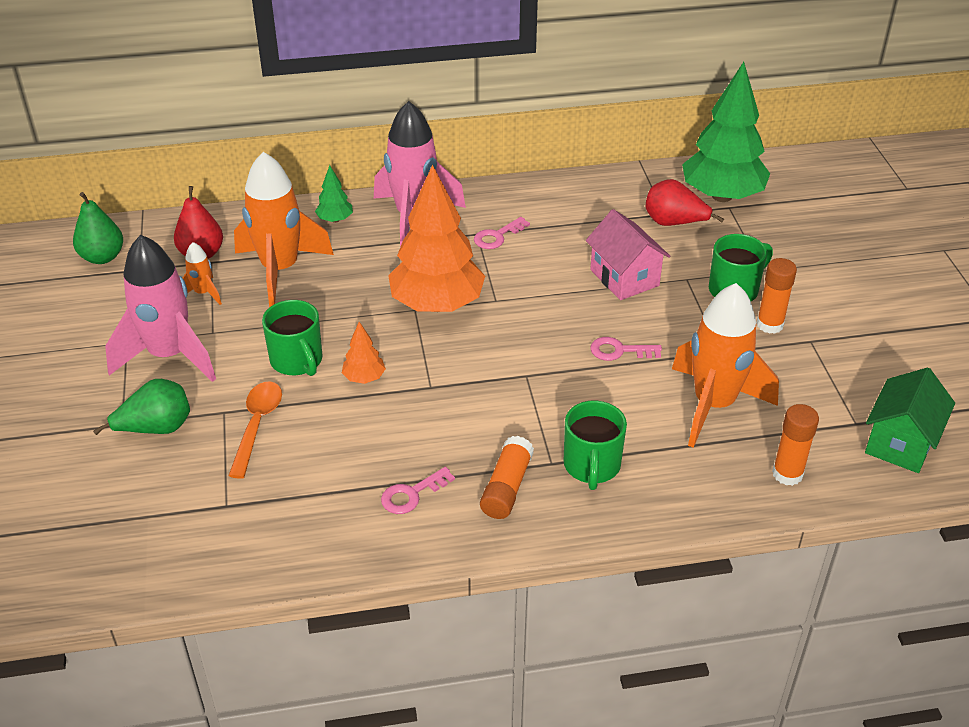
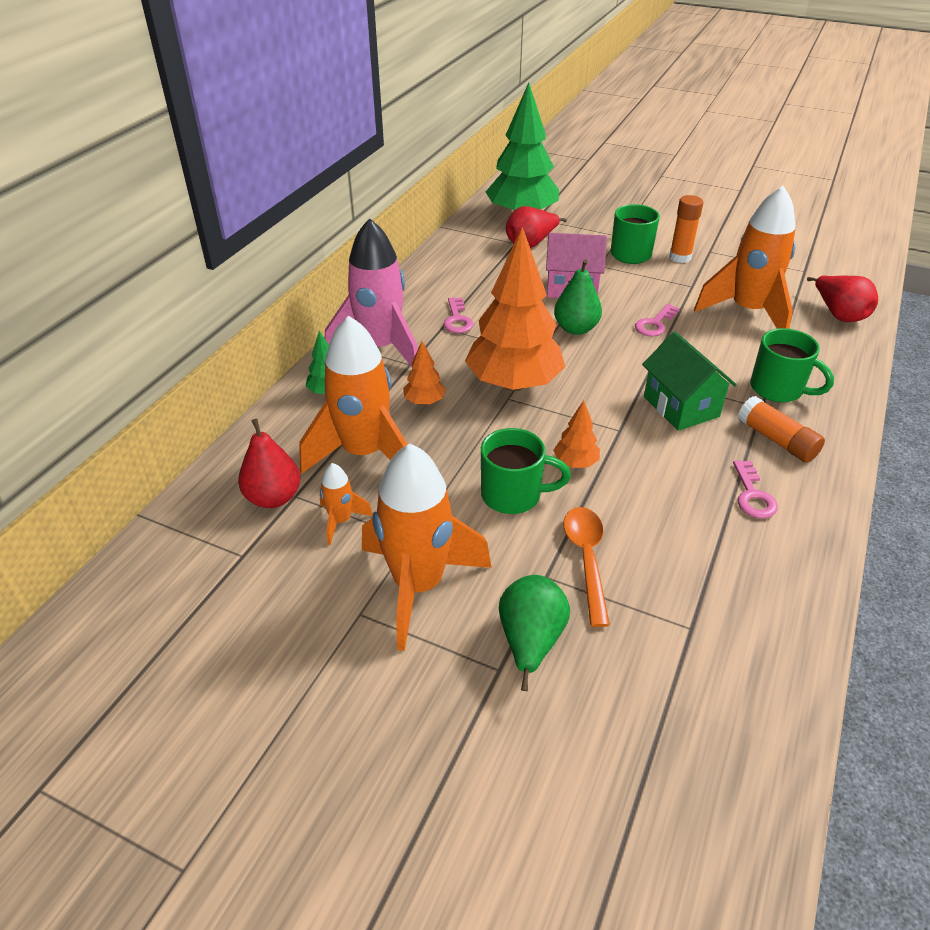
camera: 55 degrees left, 0 degrees up
green pear [73,192,123,264] -> green pear moved to [554,259,602,335]
pink rocket [105,235,216,382] -> orange rocket [362,443,491,651]
orange spoon [228,382,282,479] -> orange spoon turned 45 degrees clockwise [564,507,610,627]
orange glue stick [772,404,819,486] -> red pear [807,276,878,322]
green house [865,368,955,473] -> green house moved to [642,331,737,431]
none -> orange tree [403,341,446,405]

